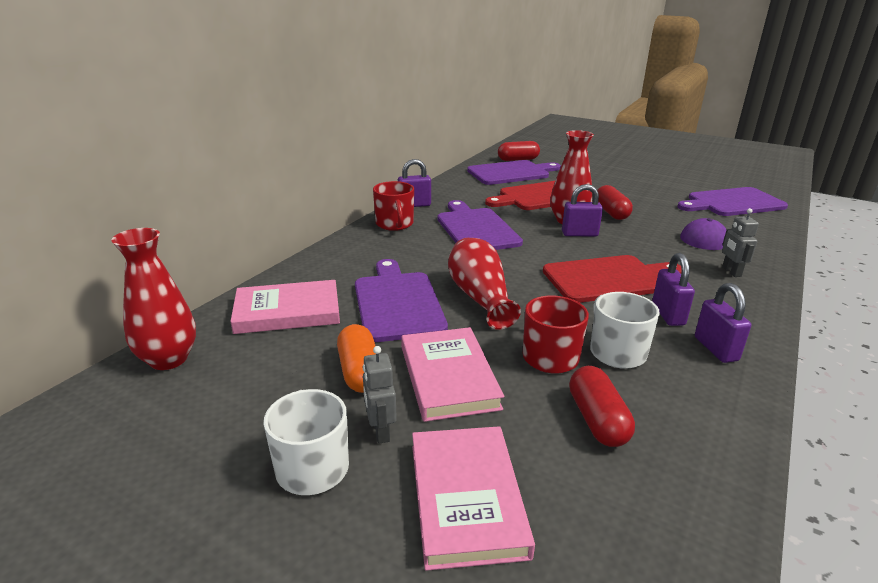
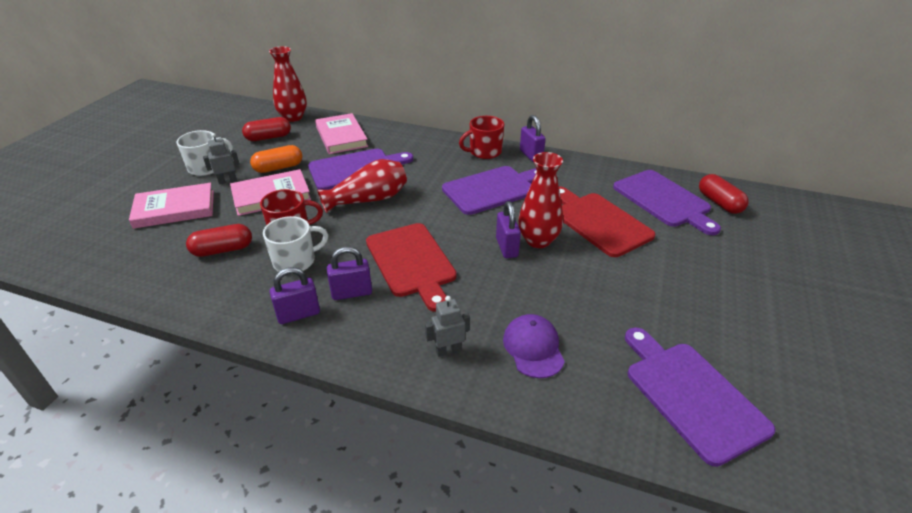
camera: 80 degrees right, 10 degrees up
red capsule [597,185,633,220] -> red capsule moved to [242,117,291,141]

